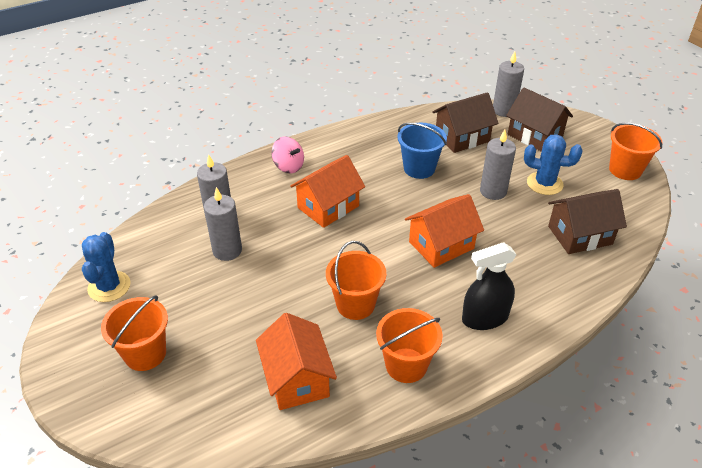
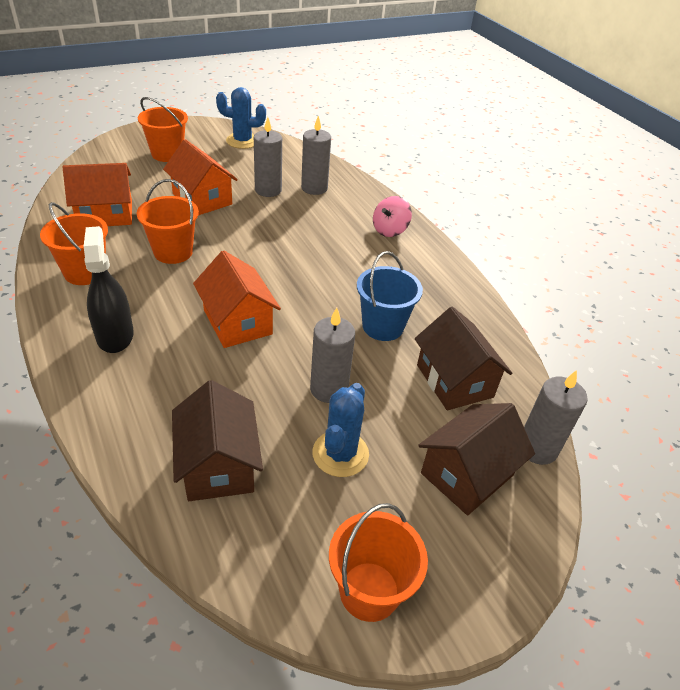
camera: 90 degrees right, 0 degrees up
orange house [290,155,365,228] -> orange house moved to [163,139,238,215]

